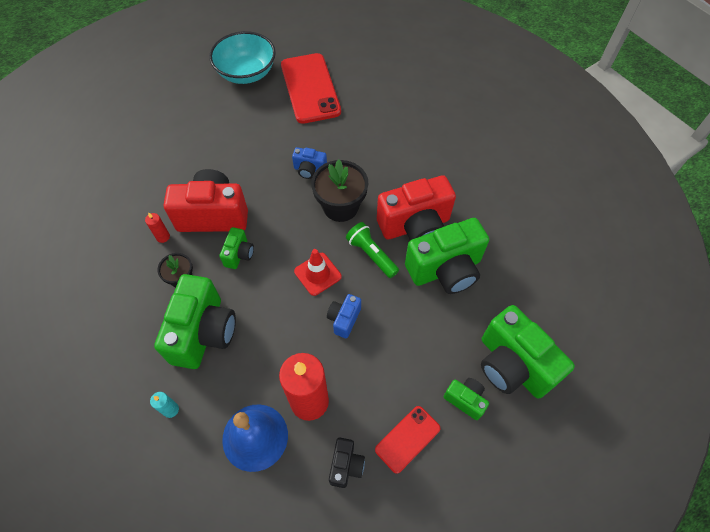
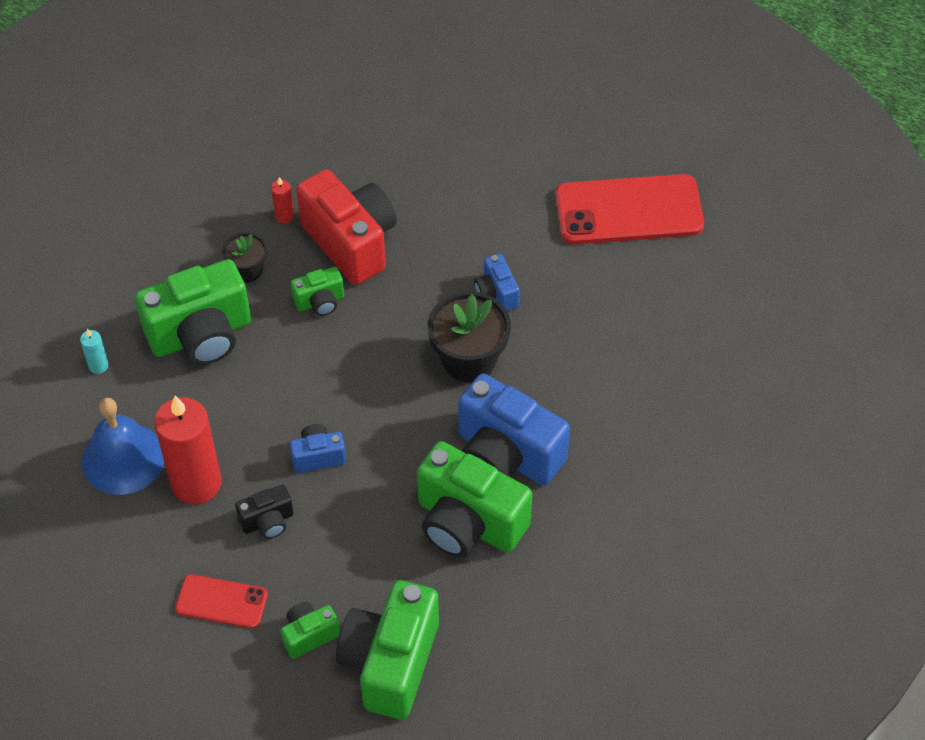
camera: 55 degrees right, 5 degrees down
turquoise bowl [209,31,276,84] -> none
red phone [281,53,341,124] -> red phone turned 45 degrees clockwise [555,174,704,245]
red traffic cone [294,249,342,296] -> none
black camera [329,438,365,488] -> black camera moved to [235,485,294,539]
green flashlight [346,222,399,278] -> none
red camera [377,175,456,241] -> blue camera [458,374,570,485]
green camera [443,378,489,420] -> green camera turned 120 degrees counterclockwise [281,602,340,659]

